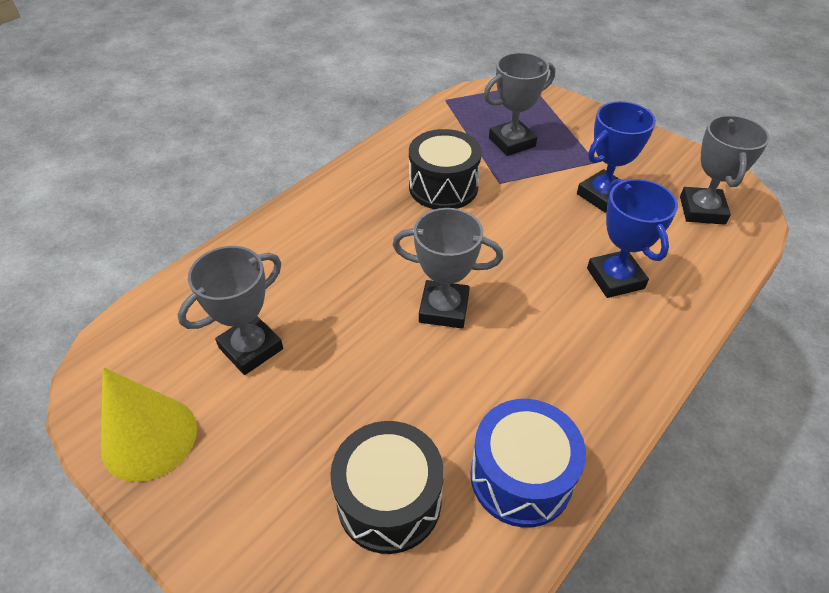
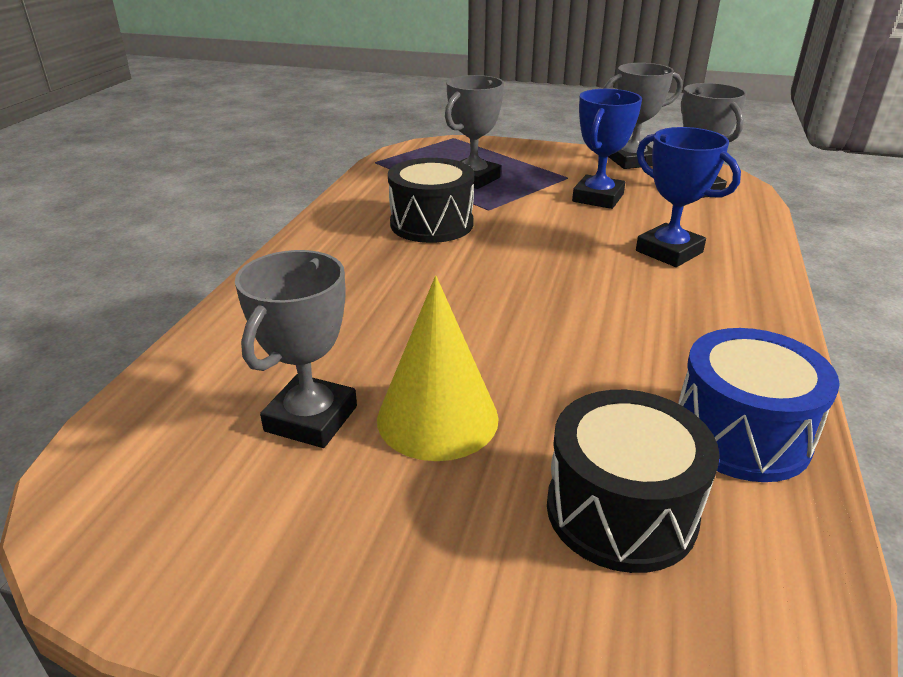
camera: 25 degrees left, 15 degrees down
yellow cone [101,367,197,482] -> yellow cone moved to [377,276,499,461]
grey trophy [393,208,503,328] -> grey trophy moved to [603,63,683,169]

